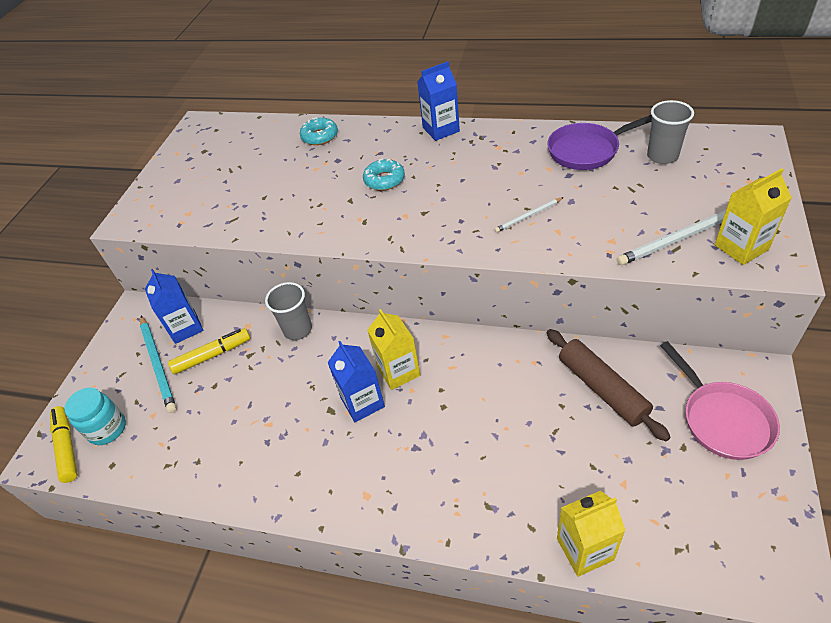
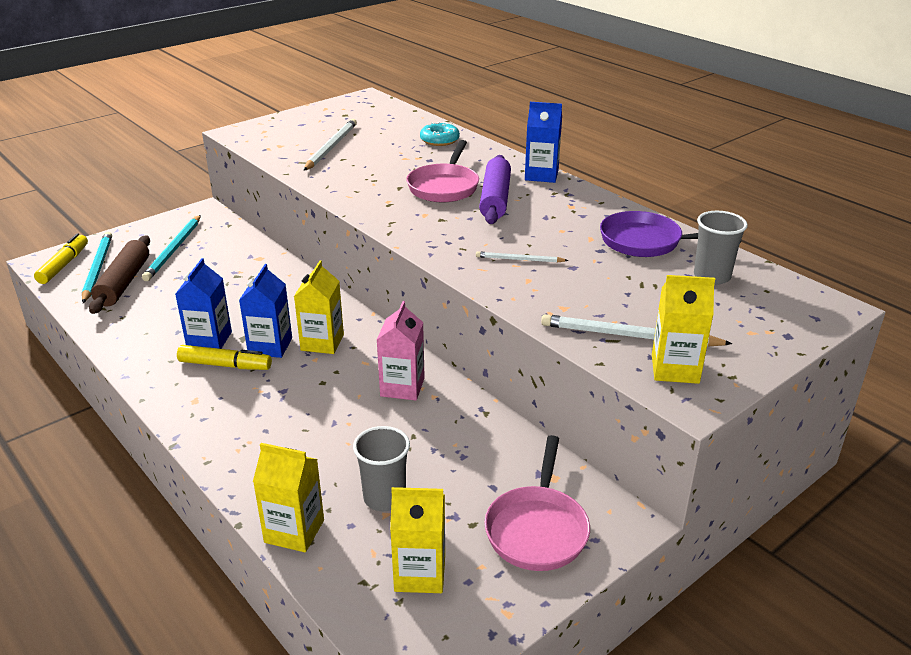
camera: 30 degrees right, 15 degrees down
turquoise jar [64,388,126,445] -> turquoise pencil [82,232,112,303]
blue carton [145,269,203,344] -> blue carton moved to [175,258,232,349]
yellow marker [168,328,251,374] -> yellow marker moved to [177,345,272,370]
grey cup [265,282,312,340] -> grey cup moved to [353,426,410,511]
turquoise donut [363,158,405,191] -> pink pan [406,140,479,202]
brown rolling pin [547,329,671,441] -> brown rolling pin moved to [89,235,150,314]
none -> white pencil [303,119,357,171]
none -> pink carton [377,301,425,401]
none -> yellow carton [390,487,445,593]
none -> purple rolling pin [479,155,511,224]

